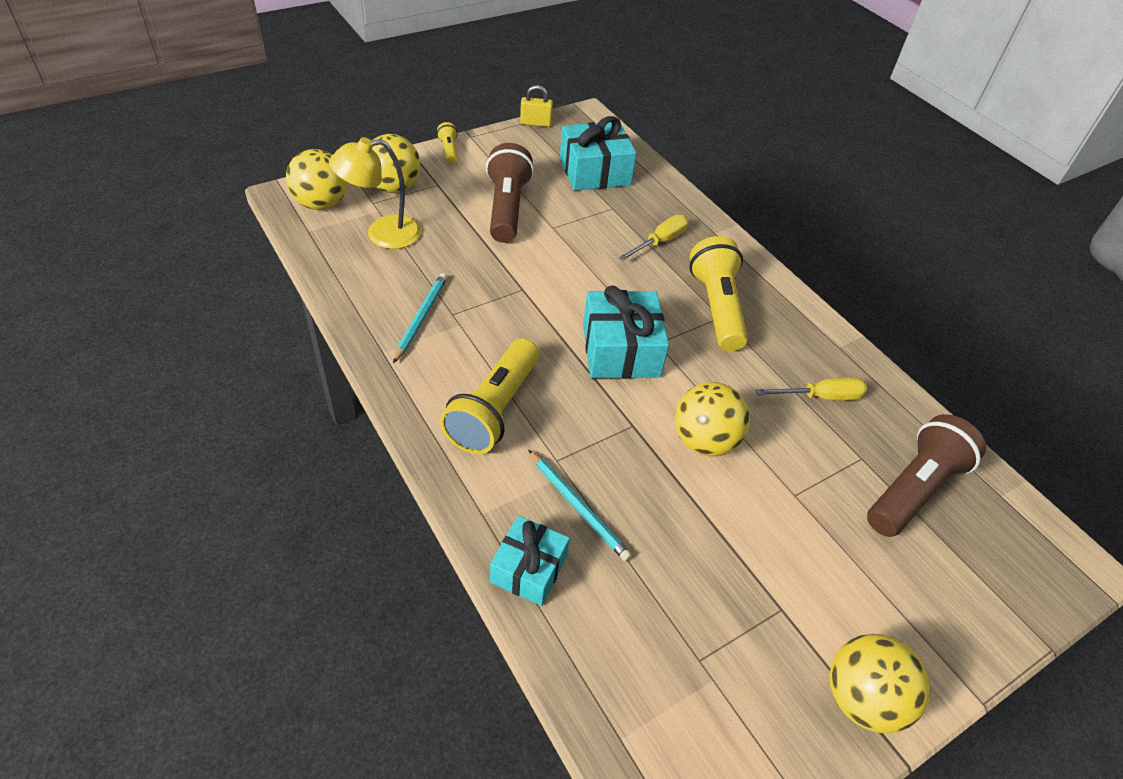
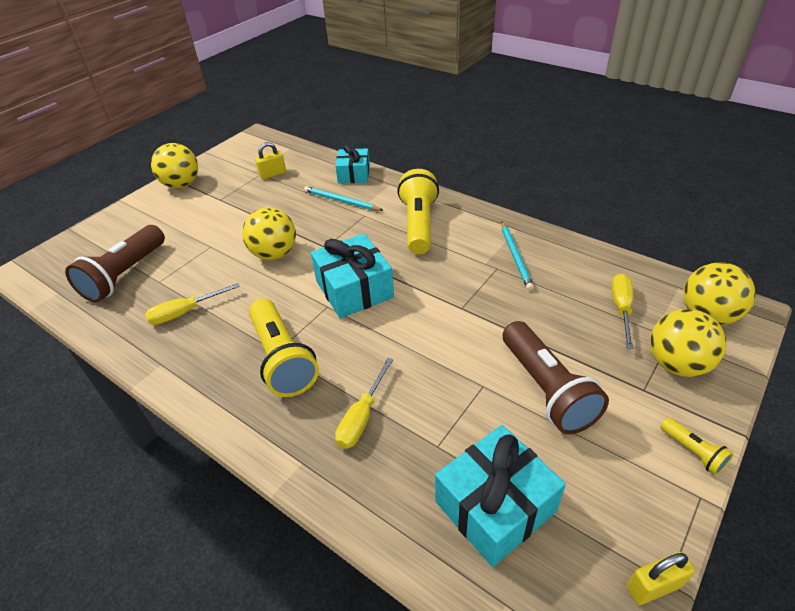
camera: 165 degrees right, 5 degrees down
yellow lamp [329,137,421,249] -> yellow screwdriver [612,274,633,349]
none -> yellow padlock [255,142,286,180]

